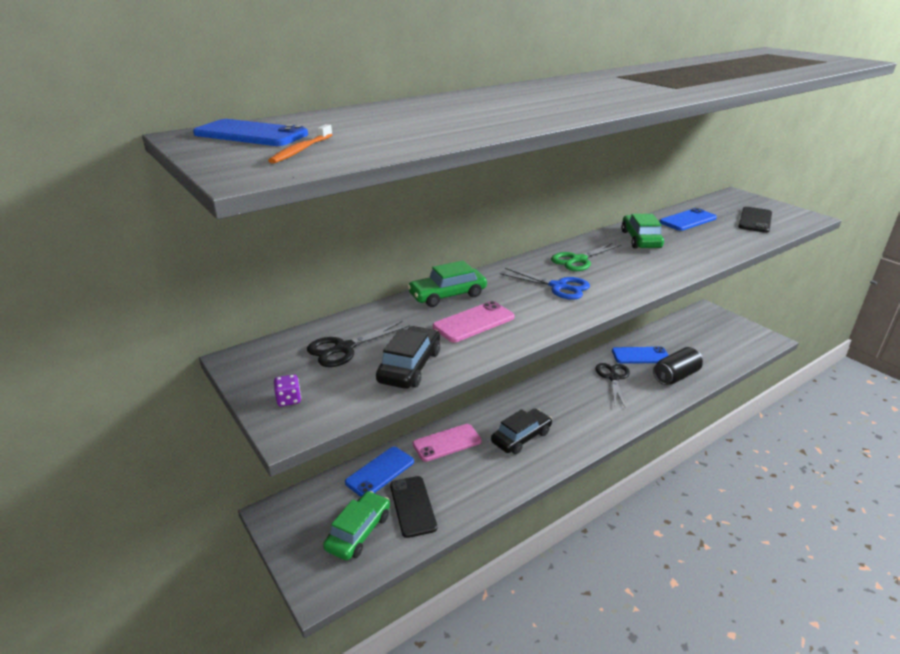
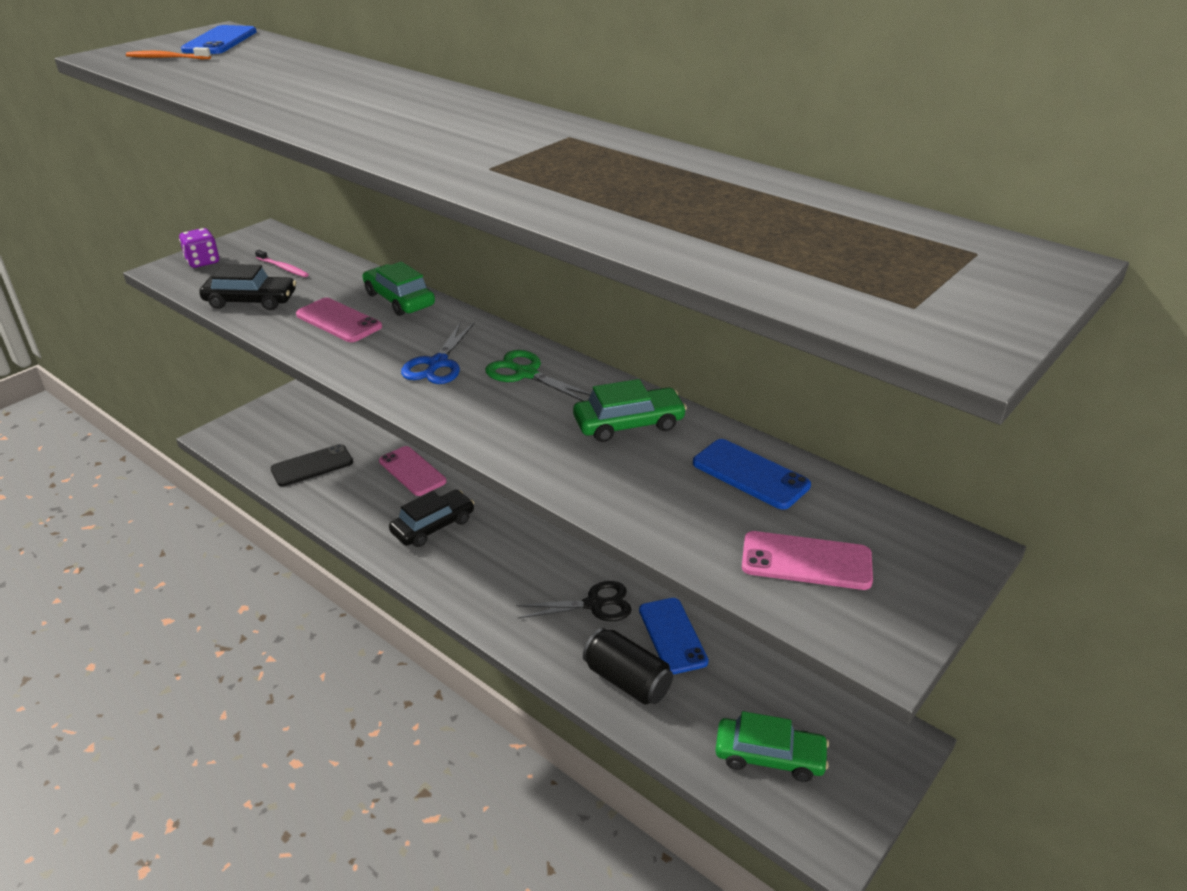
camera: 75 degrees right, 5 degrees up
purple dice [274,374,301,407] -> purple dice [179,228,219,268], size x1.52
black scissors [307,321,410,367] -> pink toothbrush [255,250,309,277]
green car [323,491,390,560] -> green car moved to [715,711,829,782]
blue phone [345,447,414,497] -> none
black car [491,409,552,454] -> black car turned 75 degrees counterclockwise [389,490,474,547]
black phone [738,207,772,233] -> pink phone [742,531,873,590]

